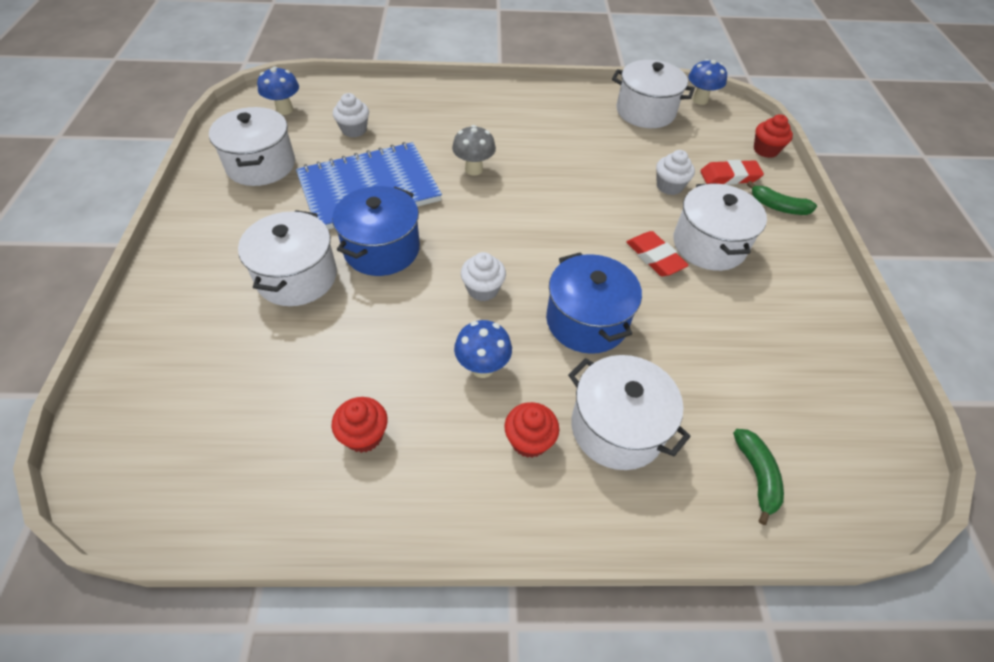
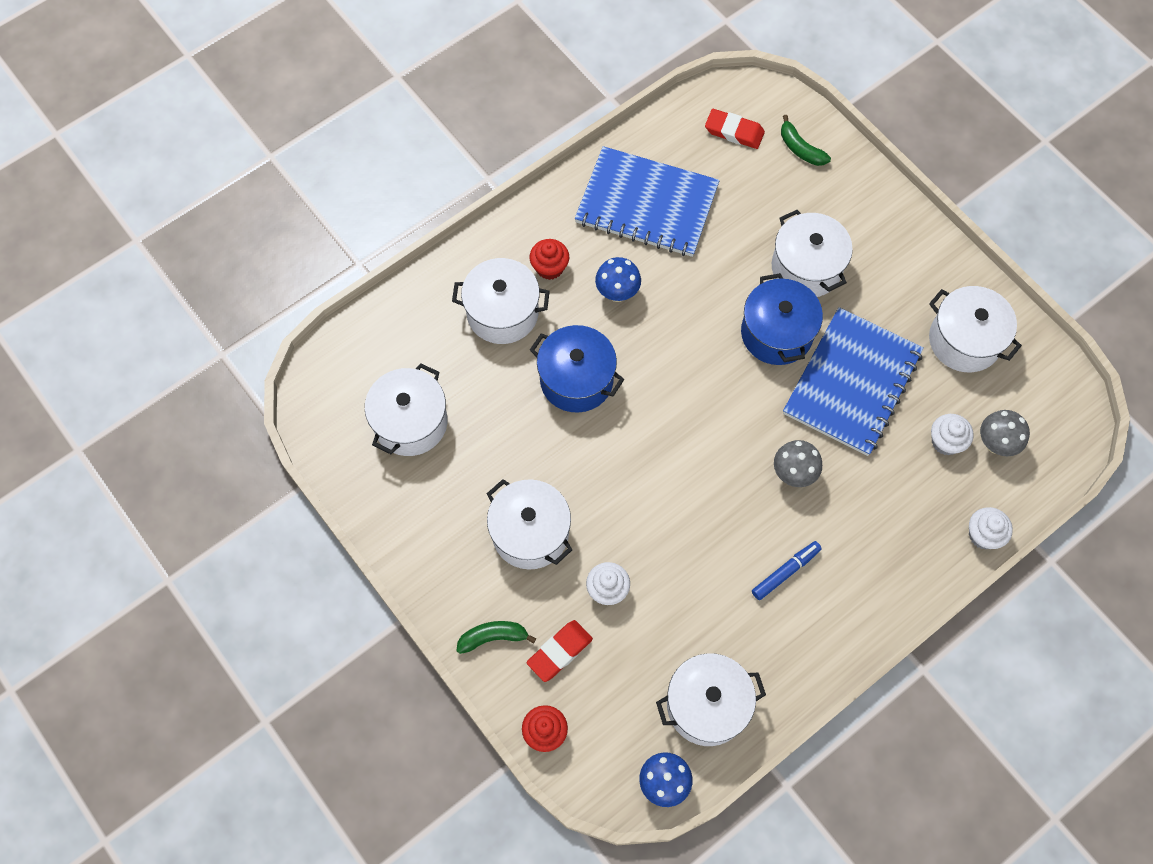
camera: 145 degrees right, 15 degrees up
blue mushroom [257,66,299,115] -> none
red cupcake [332,397,388,453] -> blue notebook [575,146,720,257]
white cupcake [461,252,506,301] -> white cupcake moved to [969,507,1013,549]
red eraser [626,231,689,277] -> red eraser moved to [705,109,765,149]
green banana [733,429,784,525] -> green banana moved to [781,115,831,166]
none -> white pot [365,363,448,456]
none -> blue marker [752,541,822,600]
none -> grey mushroom [980,410,1030,456]

